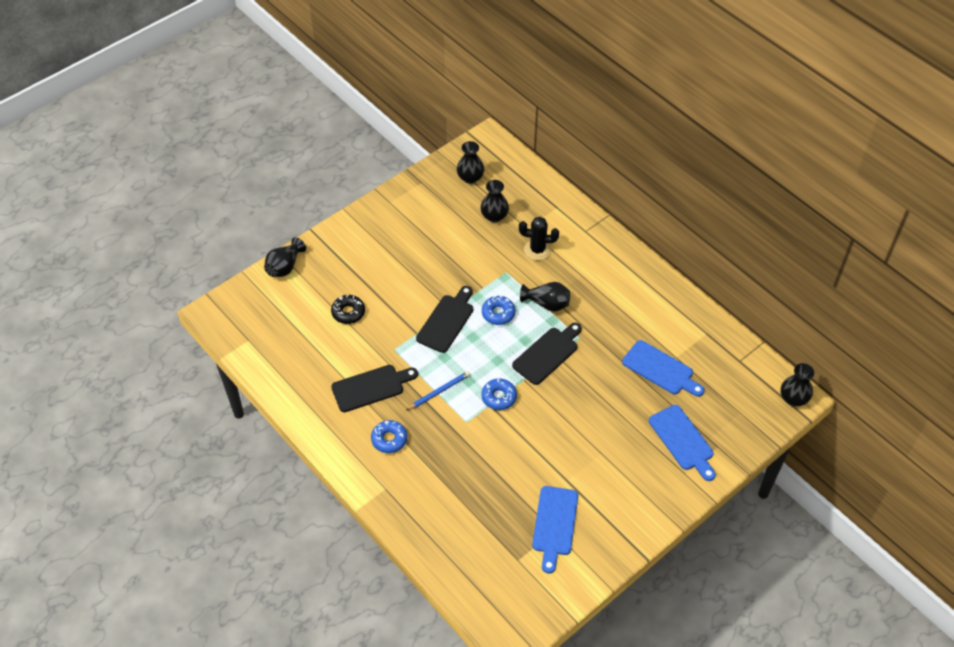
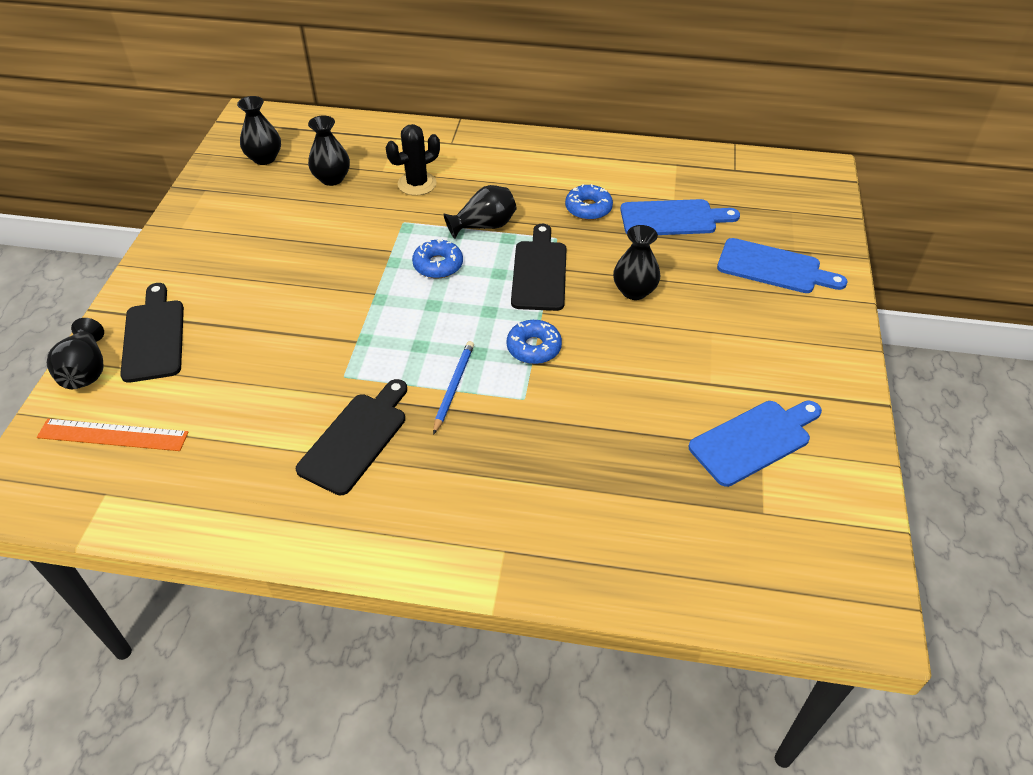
camera: 40 degrees left, 5 degrees down
black donut [331,295,365,324] -> none
blue donut [371,420,407,453] -> blue donut moved to [565,184,613,220]
black cutting board [416,286,473,353] -> black cutting board moved to [120,283,184,383]
blue cutting board [532,486,578,573] -> blue cutting board turned 90 degrees counterclockwise [689,401,822,487]
black vase [781,363,814,406] -> black vase moved to [613,225,660,300]
none -> orange ruler [37,419,189,451]

